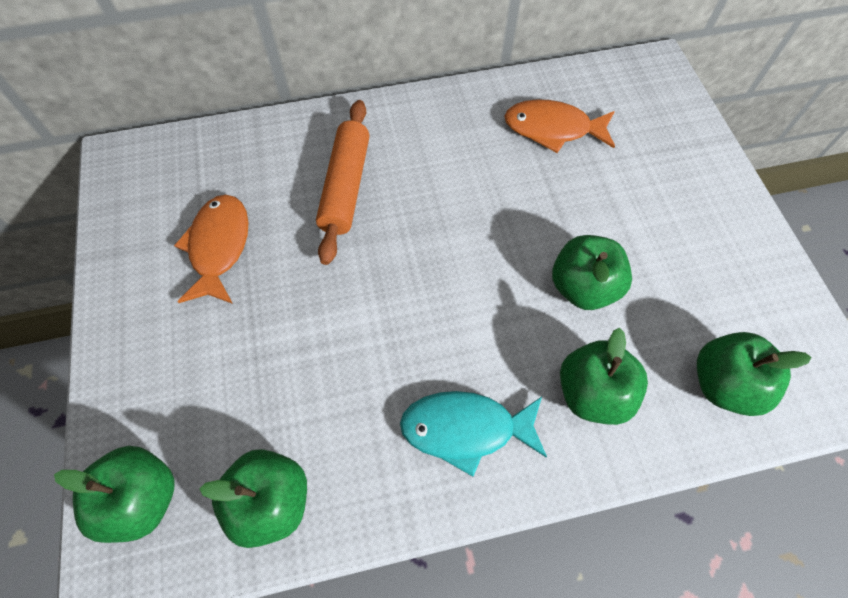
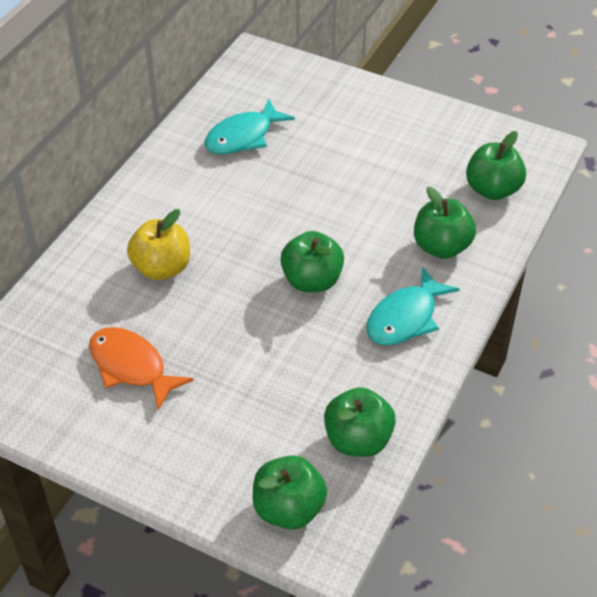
camera: 50 degrees left, 15 degrees down
orange rolling pin [316,100,369,265] -> yellow apple [127,209,190,280]
orange fish [504,99,615,153] -> turquoise fish [205,99,295,154]
green apple [552,235,632,310] -> green apple moved to [280,231,344,292]

